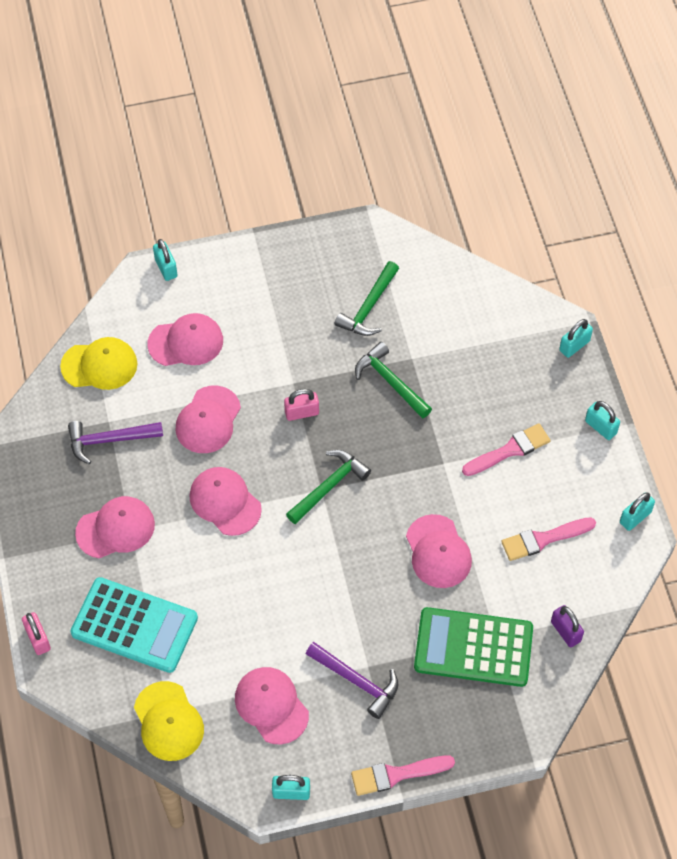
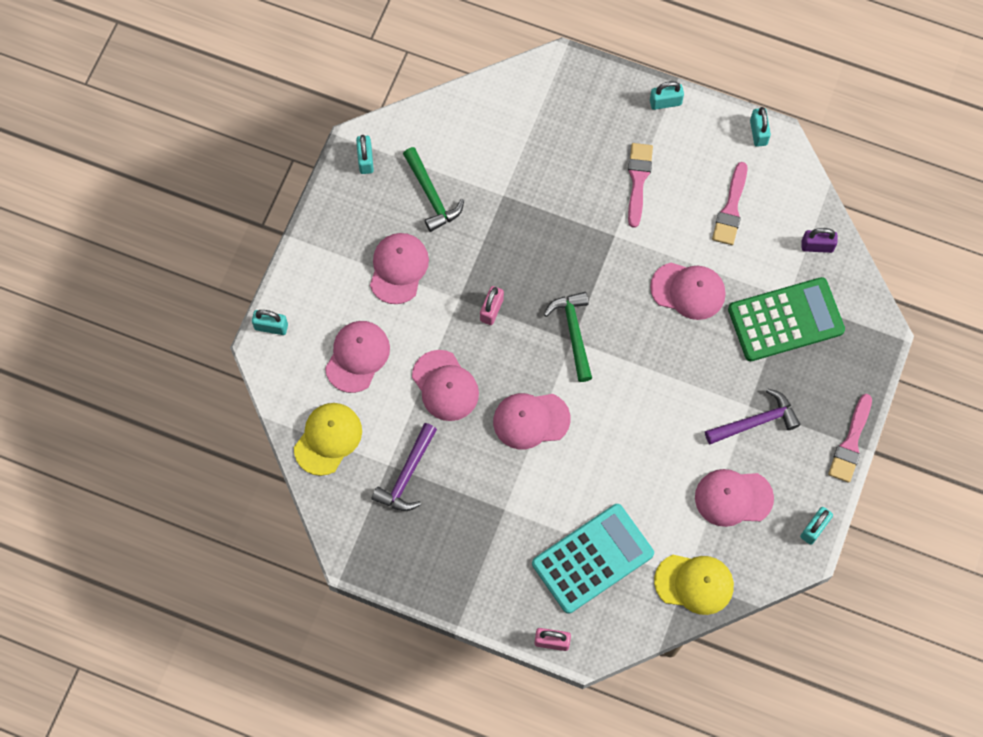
camera: 55 degrees left, 10 degrees up
pink cap [75,496,155,558] -> pink cap moved to [370,233,429,304]
green hammer [355,342,432,419] -> none
green calculator [414,607,533,687] -> green calculator turned 150 degrees counterclockwise [728,277,845,361]
turquoise padlock [559,319,593,358] -> turquoise padlock moved to [356,135,374,174]

